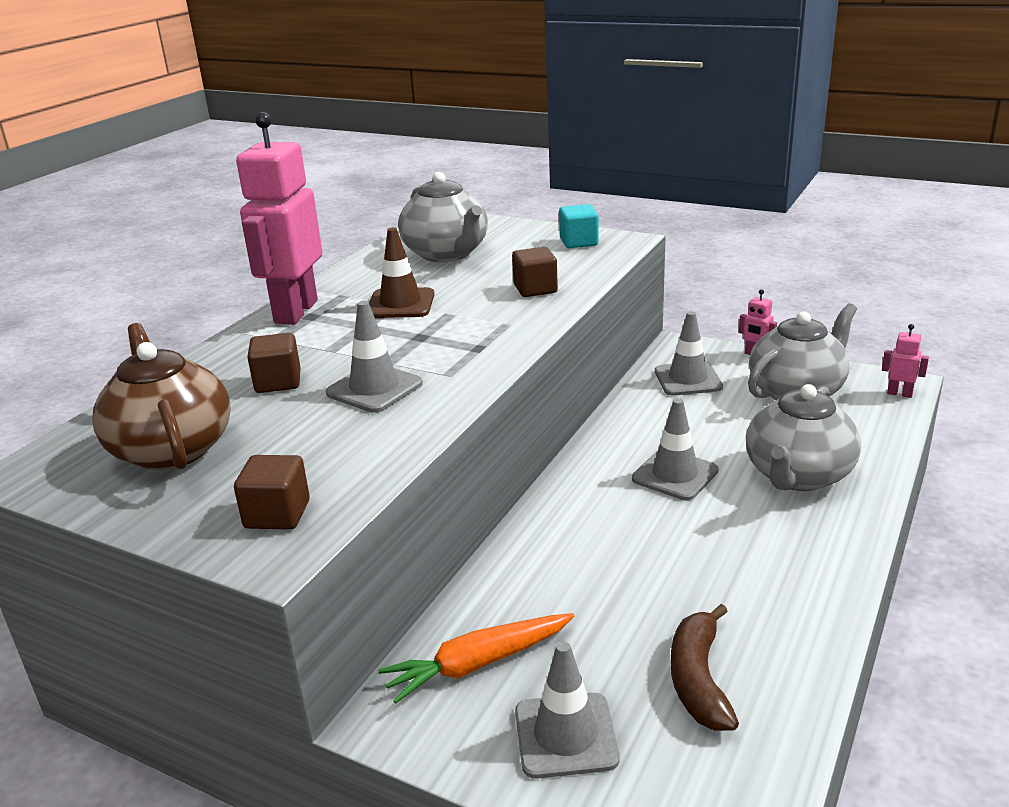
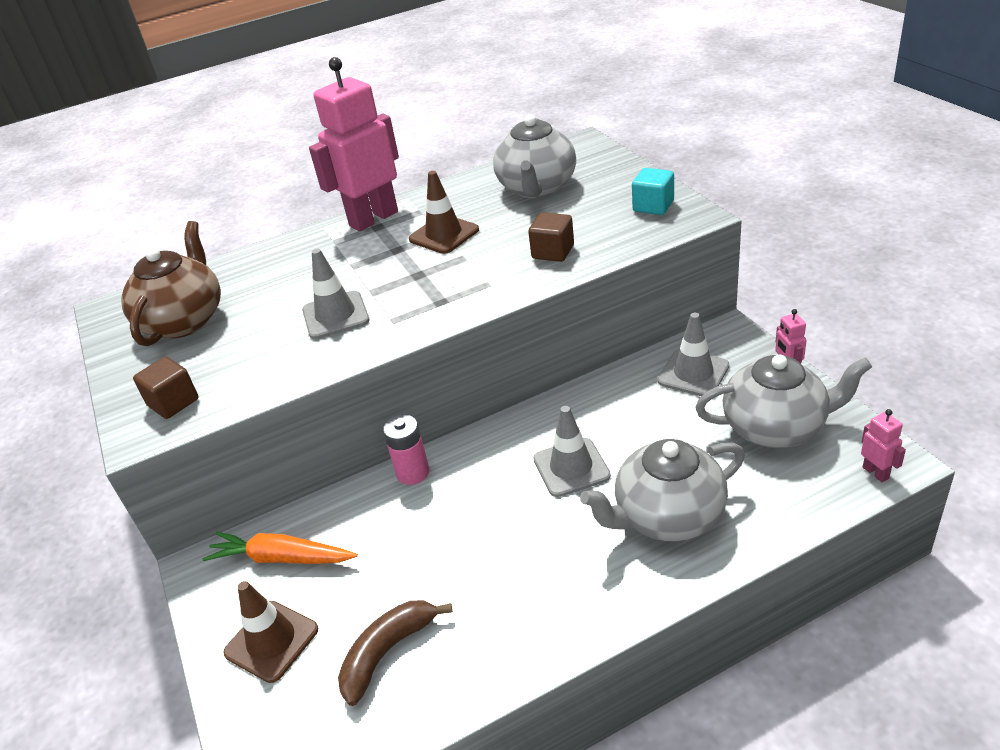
camera: 40 degrees right, 10 degrees up
brown cube [247,333,301,393] -> none
grey traffic cone [515,641,620,779] -> brown traffic cone [223,581,318,683]
none -> pink battery [383,414,429,485]

